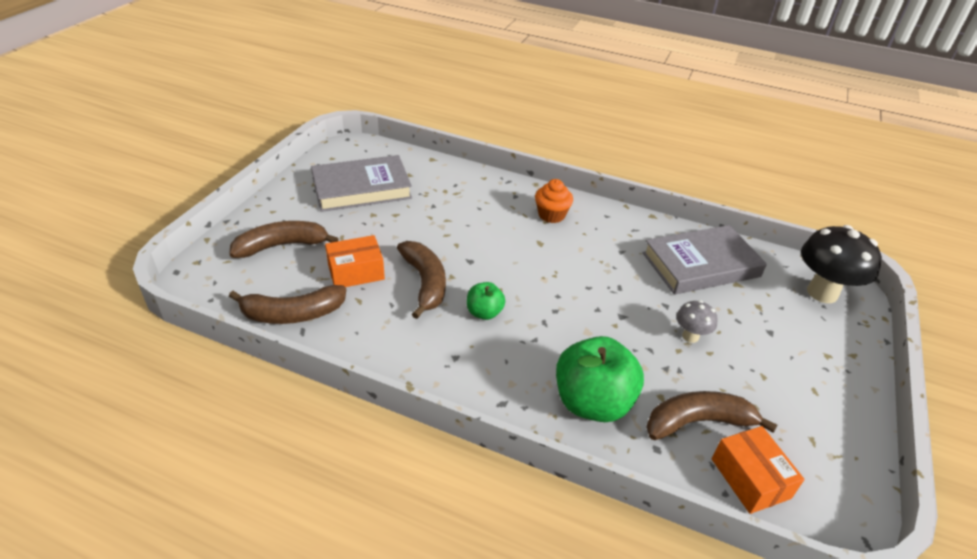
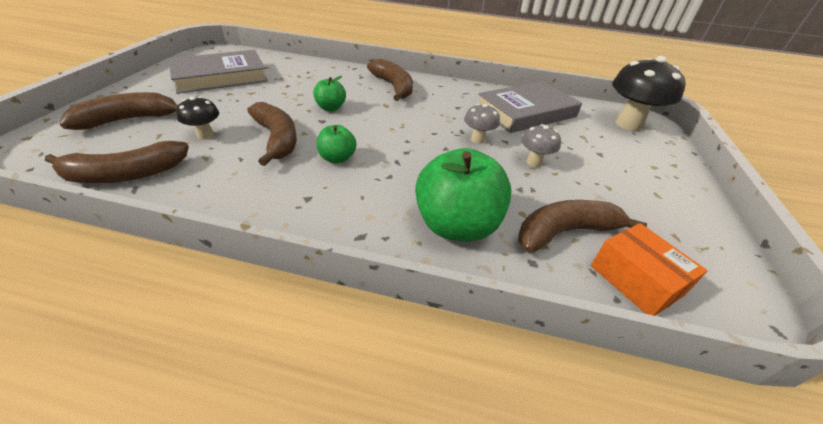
camera: 10 degrees left, 0 degrees up
orange box [325,235,385,287] -> black mushroom [176,96,219,140]
orange cupcake [535,179,573,223] -> brown banana [367,59,413,101]
none -> green apple [313,76,346,111]
none -> grey mushroom [464,104,500,144]

